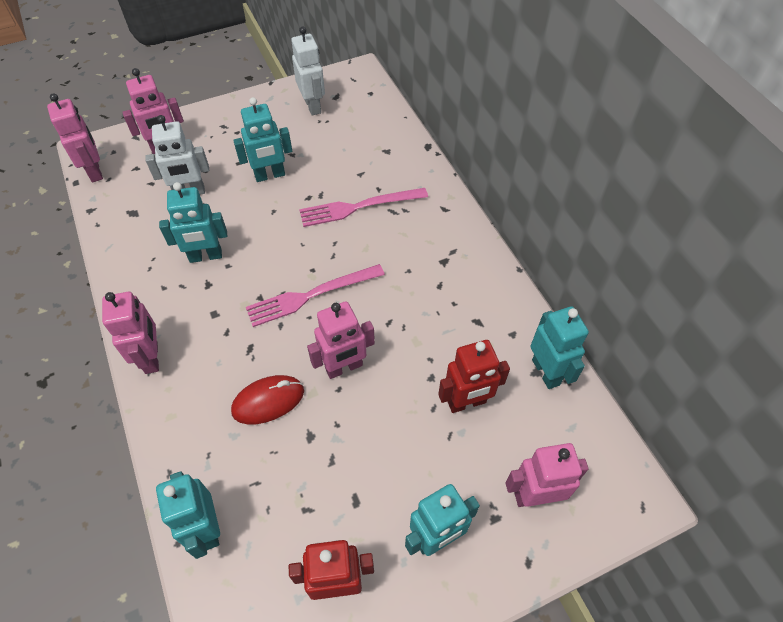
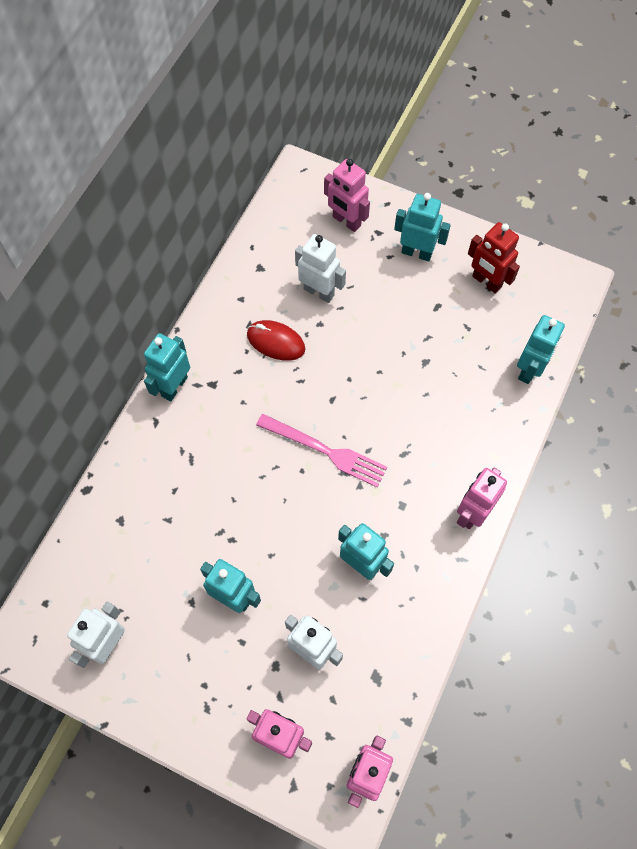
camera: 130 degrees left, 10 degrees up
red mouse [231,375,304,424] -> red mouse moved to [247,320,305,361]
pink fork [299,188,428,227] -> none
pink robot [307,301,375,379] -> none
red robot [438,340,510,413] -> white robot [295,234,346,303]
turquoise robot [530,306,589,389] -> turquoise robot moved to [144,333,190,401]

